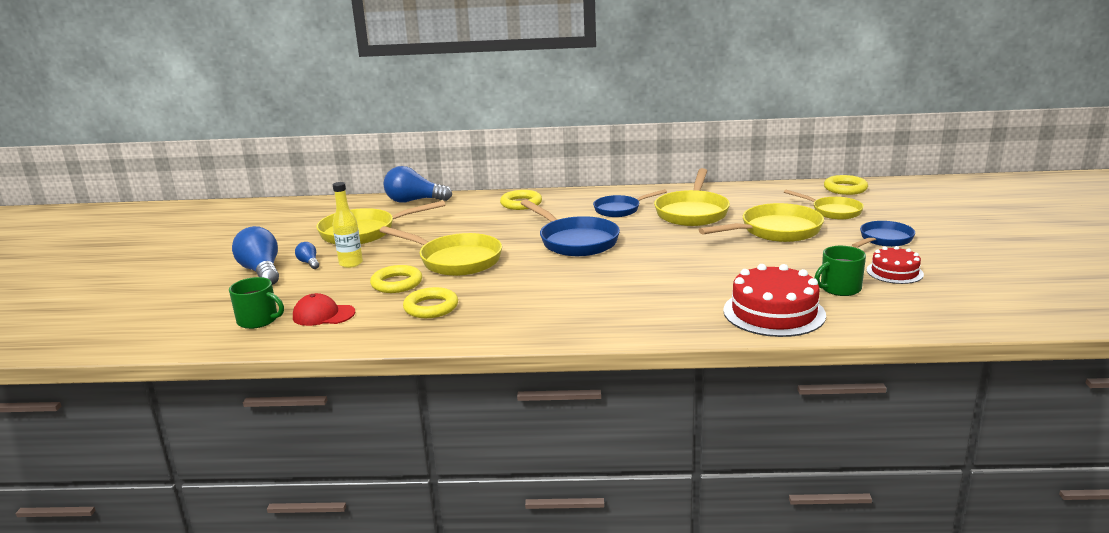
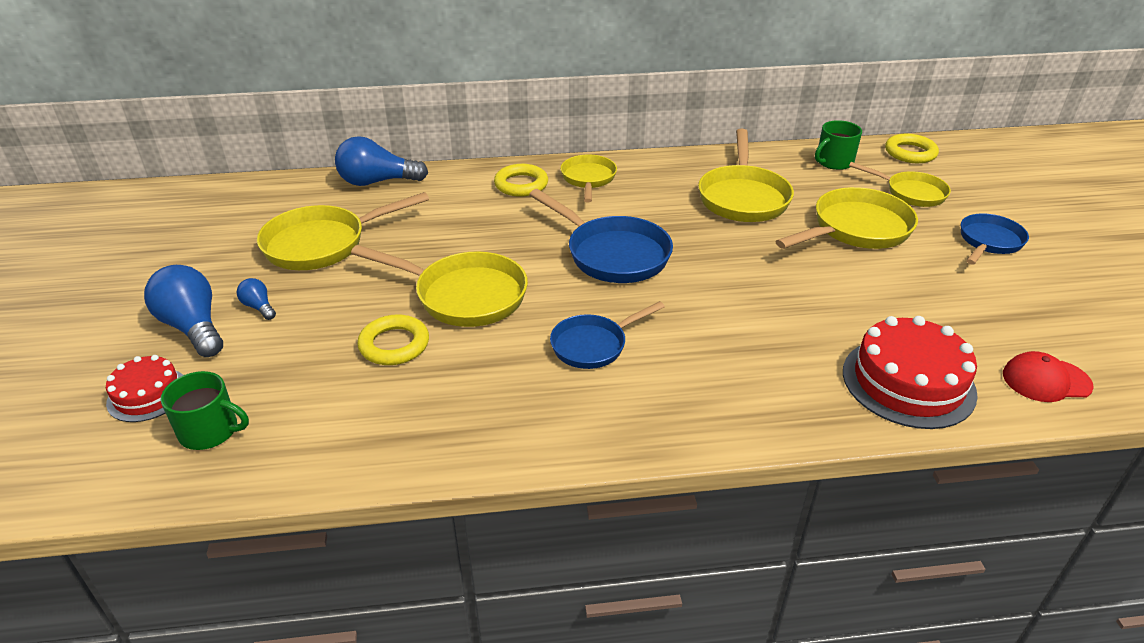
camera: 10 degrees left, 15 degrees up
red cap [293,293,356,326] -> red cap moved to [1003,351,1094,402]
yellow bottle [333,182,363,268] -> none
yellow ring [403,287,458,318] -> none
blue pan [593,189,667,217] -> blue pan moved to [550,301,665,369]
green mug [814,246,866,296] -> green mug moved to [815,120,862,170]
red cake [867,246,924,284] -> red cake moved to [106,355,183,422]
none -> yellow pan [561,154,617,202]

